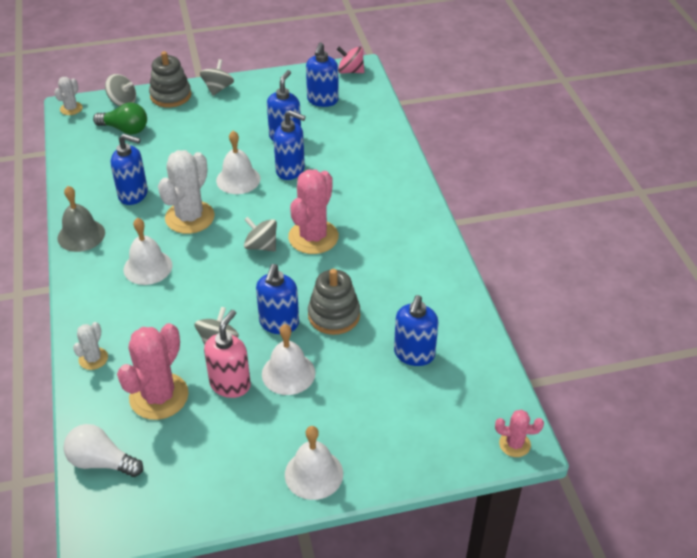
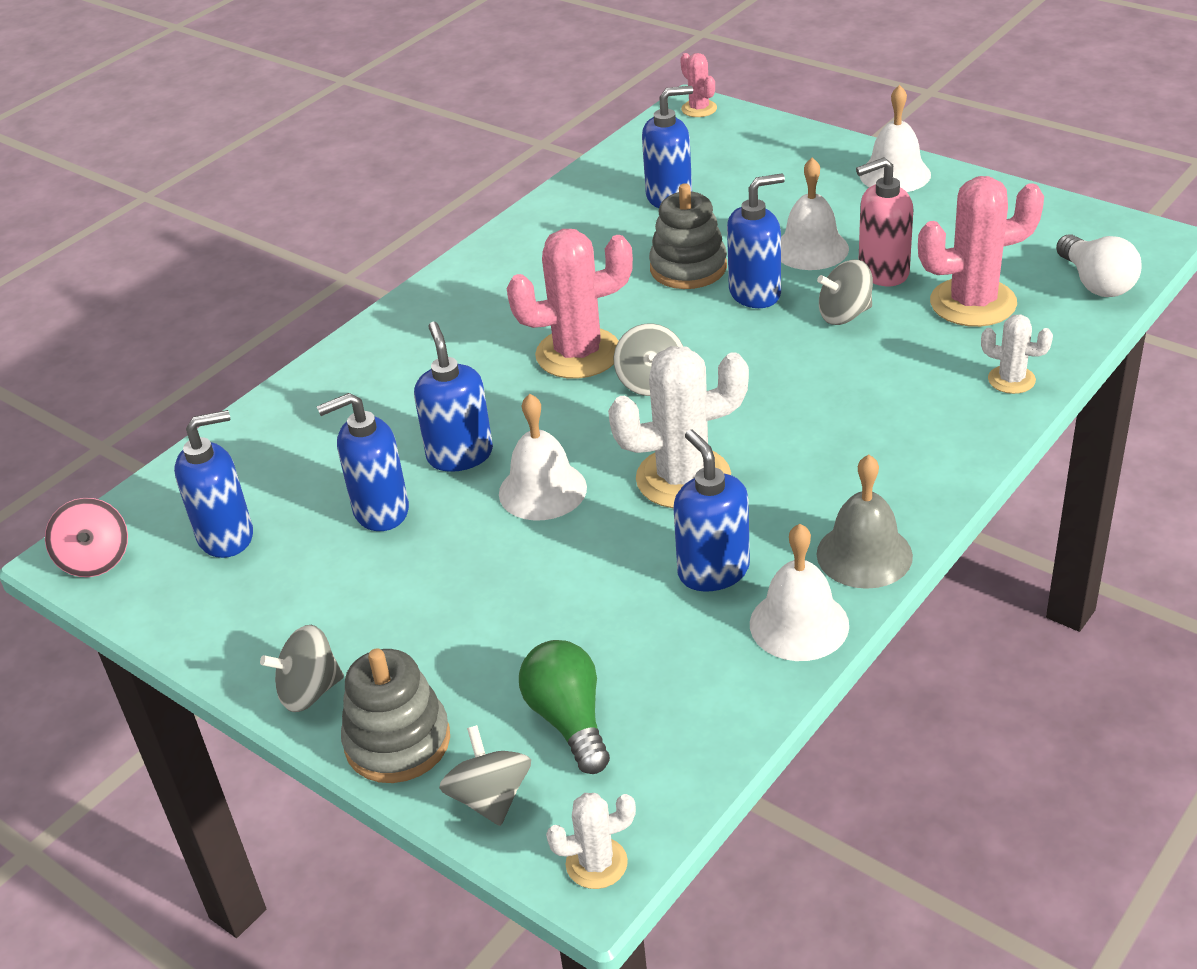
camera: 125 degrees left, 5 degrees down
white cactus [73,322,108,370] -> white cactus turned 45 degrees clockwise [981,314,1053,394]
white bell [124,218,172,285] -> white bell moved to [750,524,849,661]

